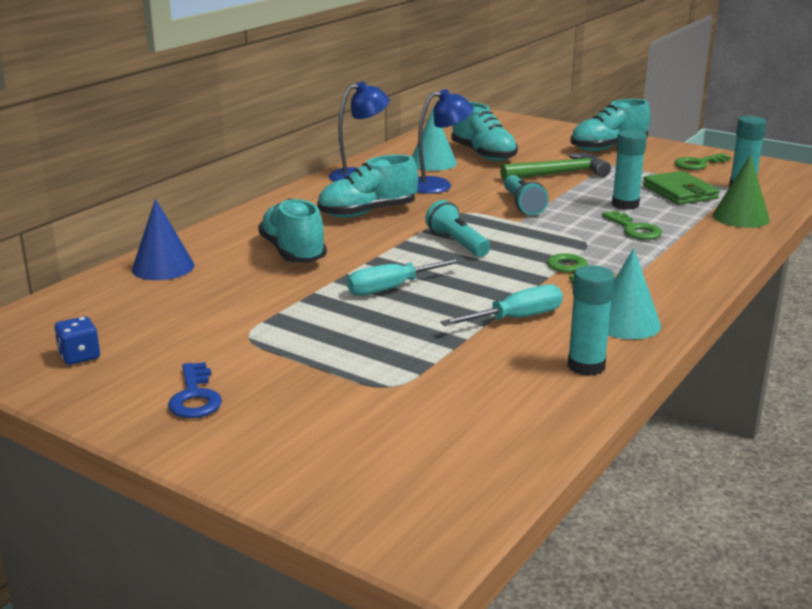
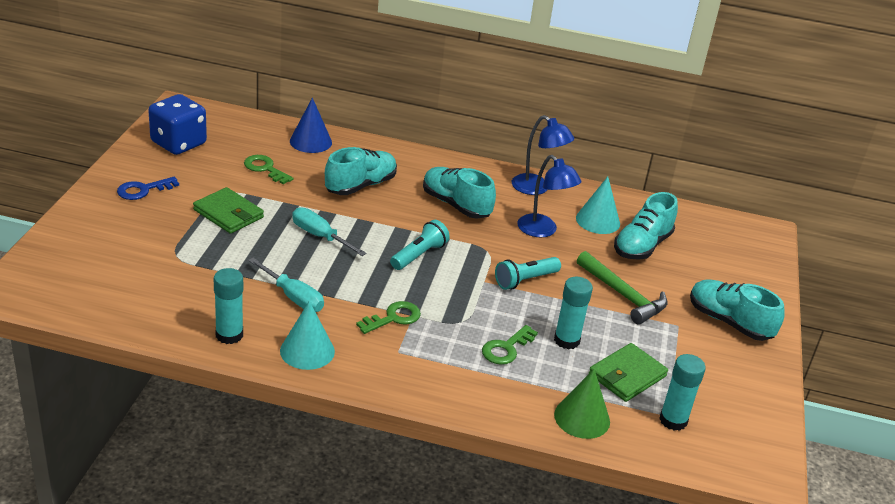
camera: 65 degrees right, 10 degrees up
blue dice [54,316,100,365] -> blue dice [148,94,207,155], size x2.03
green key [675,153,731,170] -> green key moved to [244,155,293,184]
none -> green wallet [193,187,264,234]

